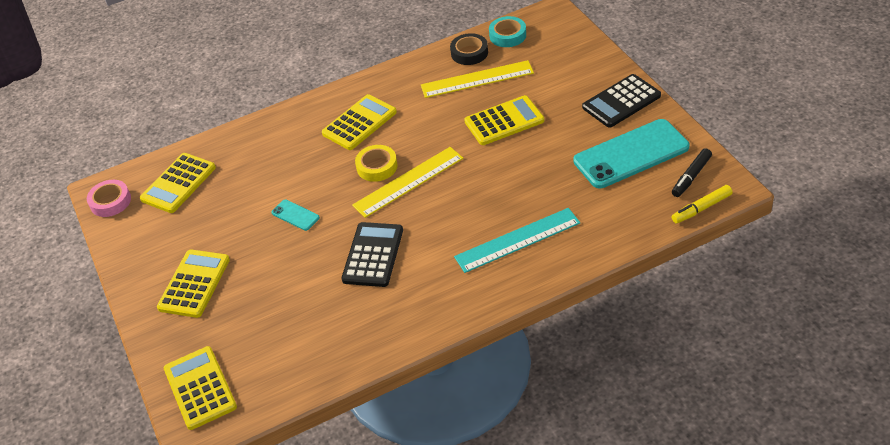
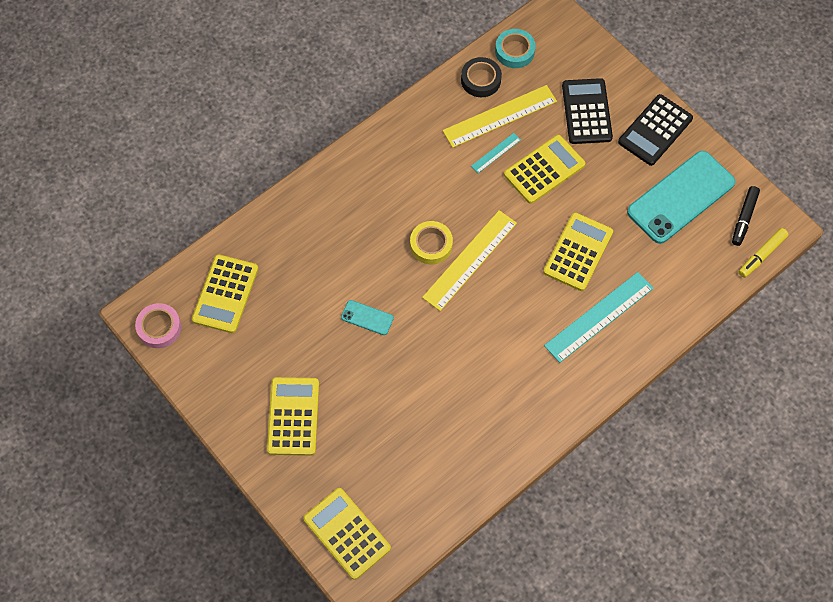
camera: 20 degrees left, 20 degrees up
yellow calculator [322,94,397,150] -> yellow calculator moved to [543,213,613,291]
black calculator [341,222,403,287] -> black calculator moved to [562,78,613,144]
none -> turquoise ruler [471,133,521,173]

